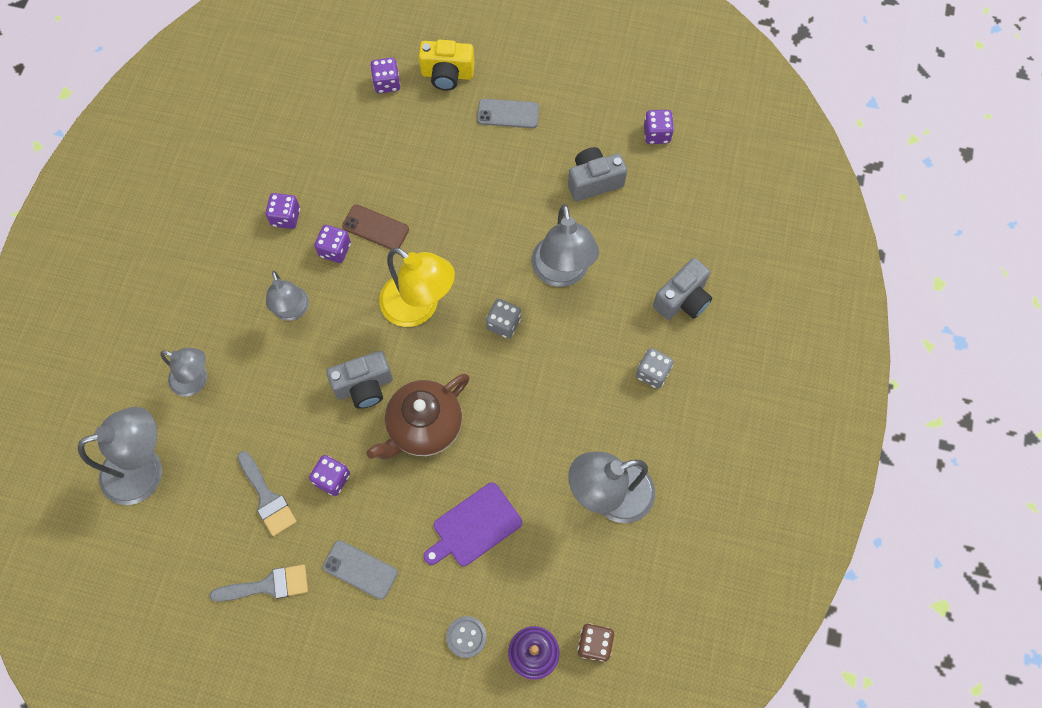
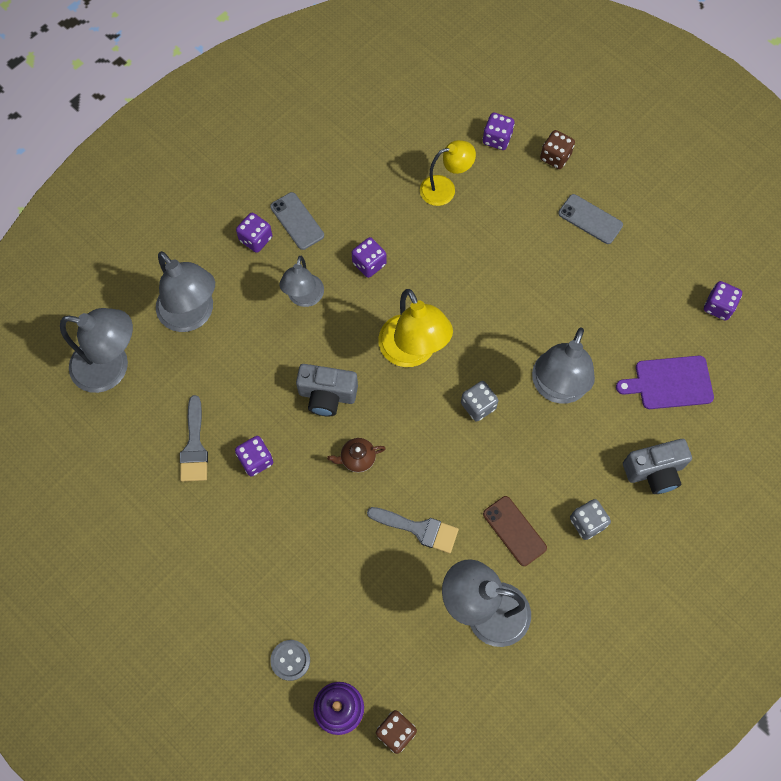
camera: 30 degrees right, 0 degrees up
grey lamp [160,348,207,396] -> grey lamp [156,251,215,332], size x1.56
grey brush [210,564,308,602] -> grey brush moved to [367,507,459,553]
purple dice [265,193,300,229] -> purple dice moved to [236,213,272,253]
grey phone [322,540,398,600] -> grey phone moved to [270,192,324,250]
brown phone [342,205,409,249] -> brown phone moved to [483,496,547,566]
brown teapot [366,373,470,460] -> brown teapot [327,438,386,472], size x0.47
yellow camera [419,40,475,91] -> brown dice [540,130,575,169]
purple cutting board [424,482,522,566] -> purple cutting board moved to [616,356,714,409]
grey camera [568,147,627,201] -> none
none -> yellow lamp [420,140,476,206]

